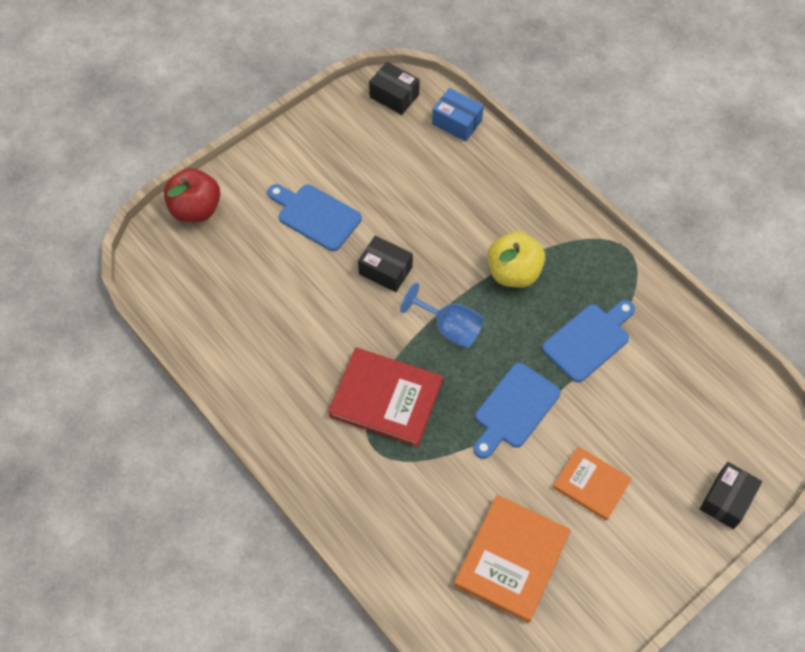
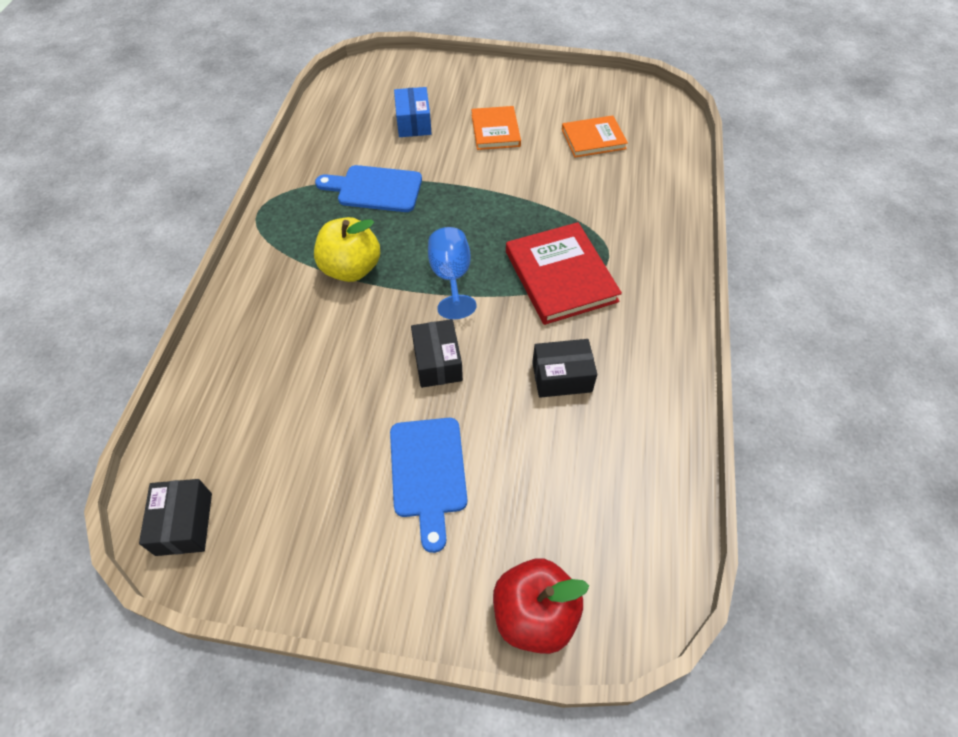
camera: 130 degrees left, 5 degrees down
blue box [432,88,484,141] -> blue box moved to [394,87,432,137]
orange book [454,495,570,623] -> orange book [562,115,628,158], size x0.63
blue cutting board [473,363,561,459] -> none
black box [700,462,762,529] -> black box moved to [532,339,597,398]

